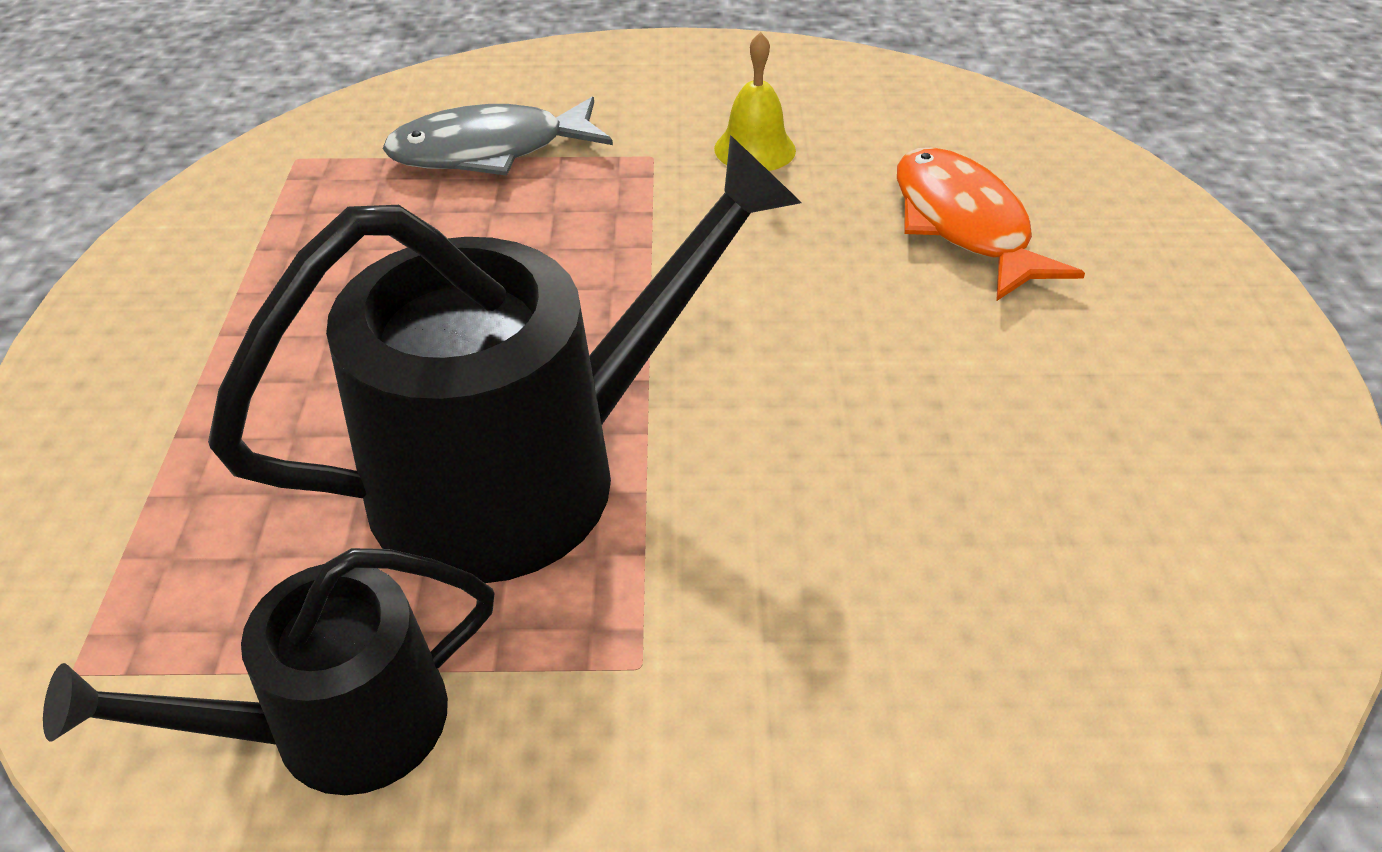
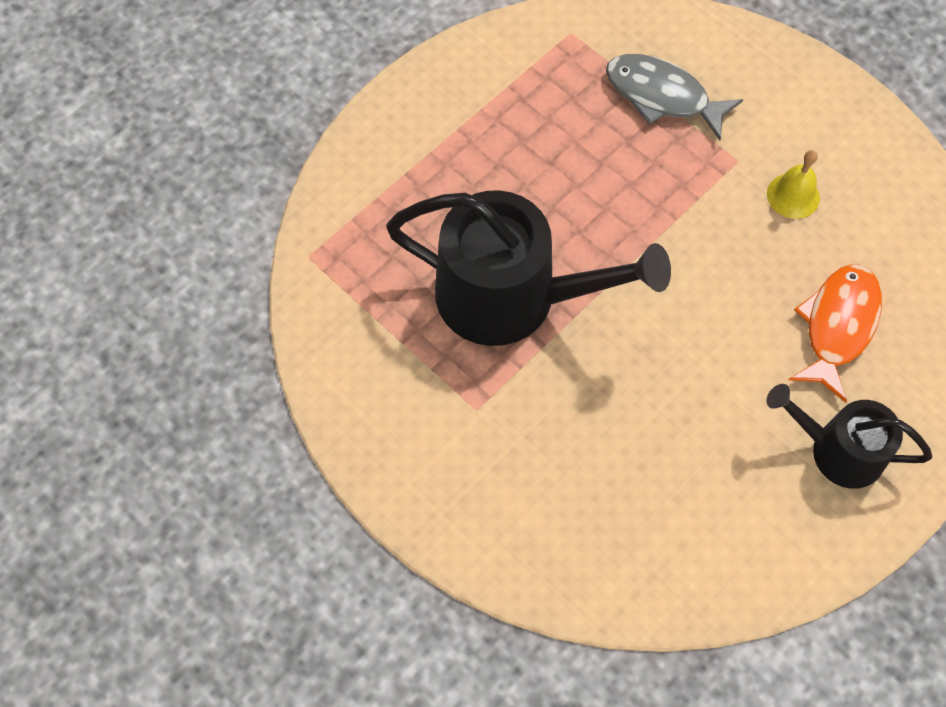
camera: 45 degrees right, 20 degrees up
black watering can [43,548,494,795] -> black watering can moved to [766,384,932,489]

